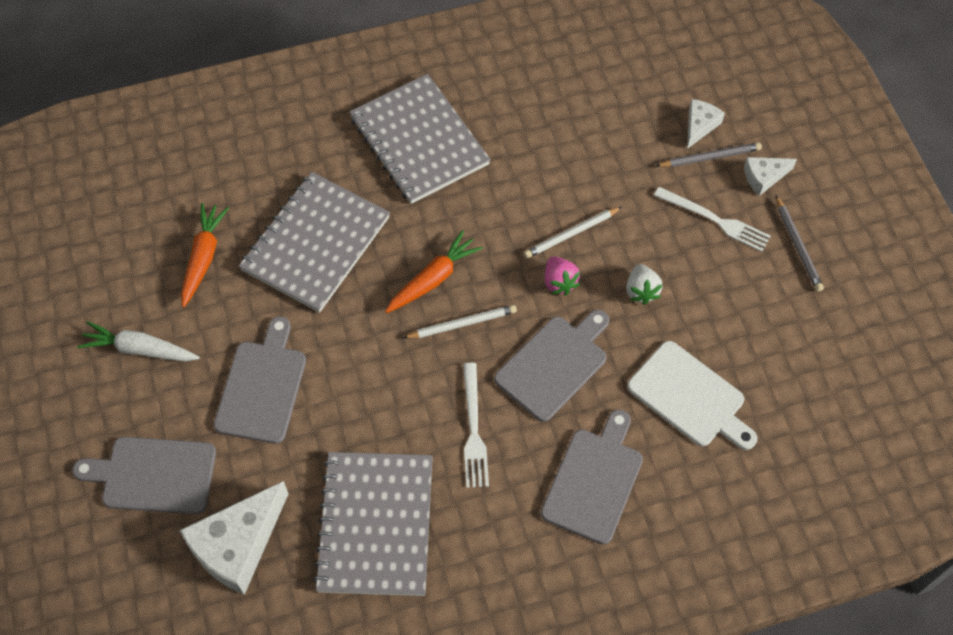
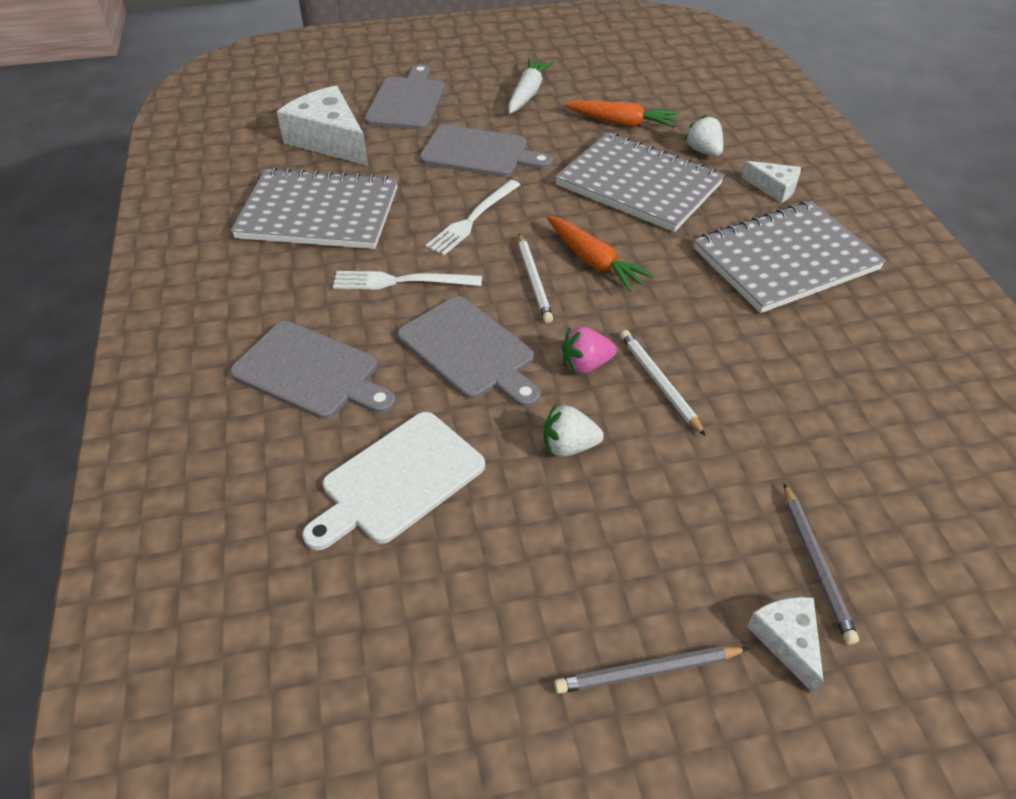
camera: 95 degrees right, 15 degrees down
white fork [654,187,771,252] -> white fork moved to [425,180,520,256]
white cheese [687,99,725,149] -> white cheese moved to [742,161,801,203]
none -> white strawberry [684,115,723,156]

